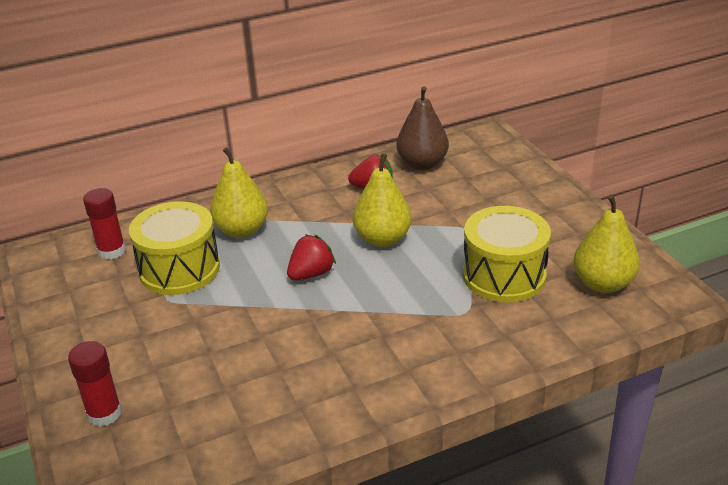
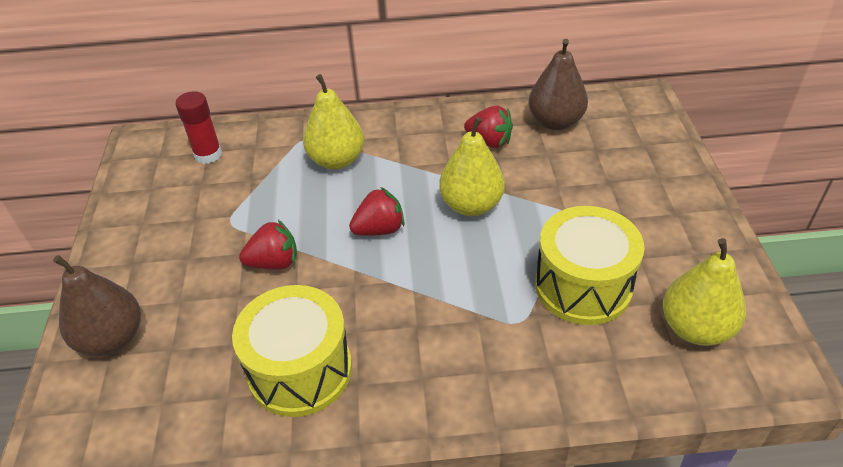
camera: 20 degrees right, 10 degrees up
red glue stick [68,341,122,427] -> brown pear [53,255,141,356]
yellow drum [129,201,220,295] -> yellow drum moved to [232,285,352,417]
none -> red strawberry [239,220,297,270]

